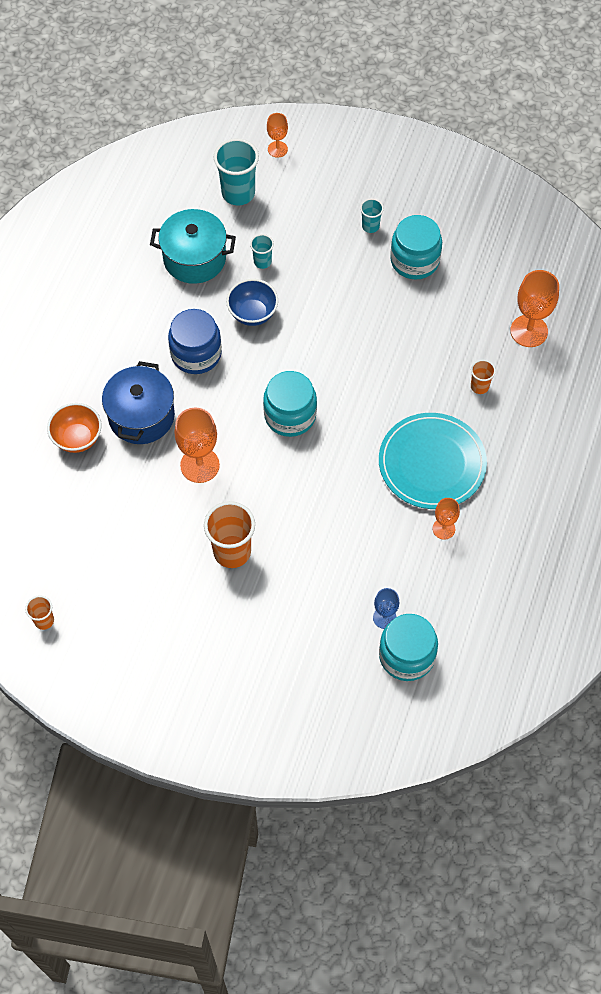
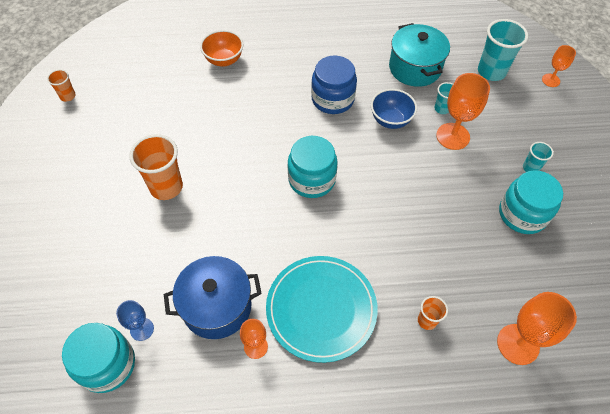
camera: 65 degrees right, 5 degrees down
blue pot [102,361,175,444] -> blue pot moved to [164,256,262,339]
orange goblet [174,408,220,483] -> orange goblet moved to [436,73,490,150]

